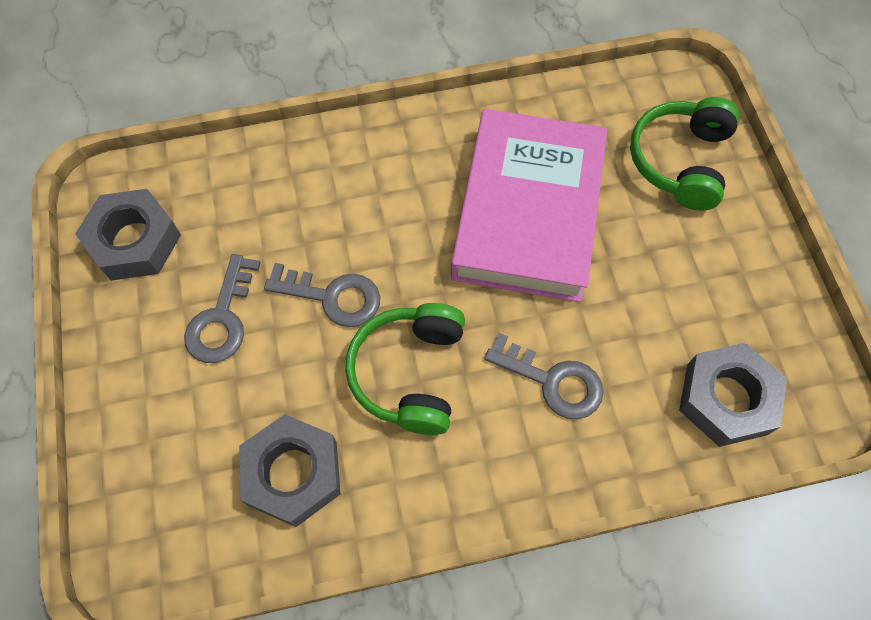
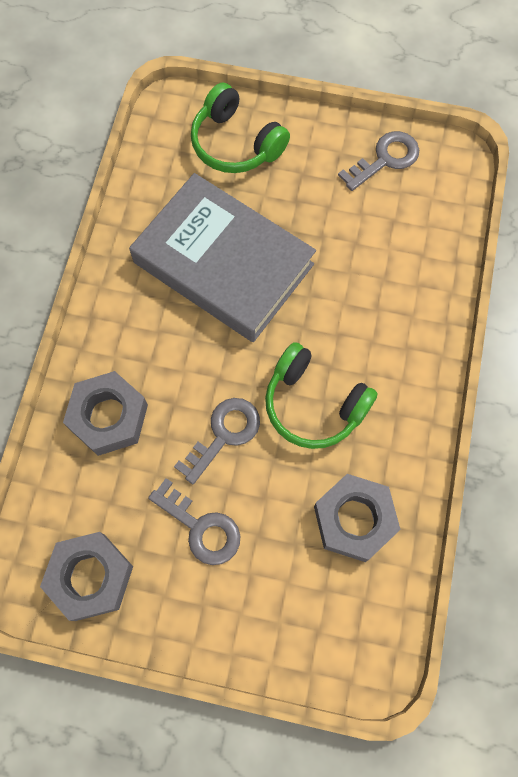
camera: 65 degrees left, 5 degrees up
pink book [451,109,607,302] -> grey book [129,173,316,342]
grey key [484,333,603,419] -> grey key moved to [338,131,419,191]
grey nut [679,343,787,447] -> grey nut moved to [63,371,148,456]

